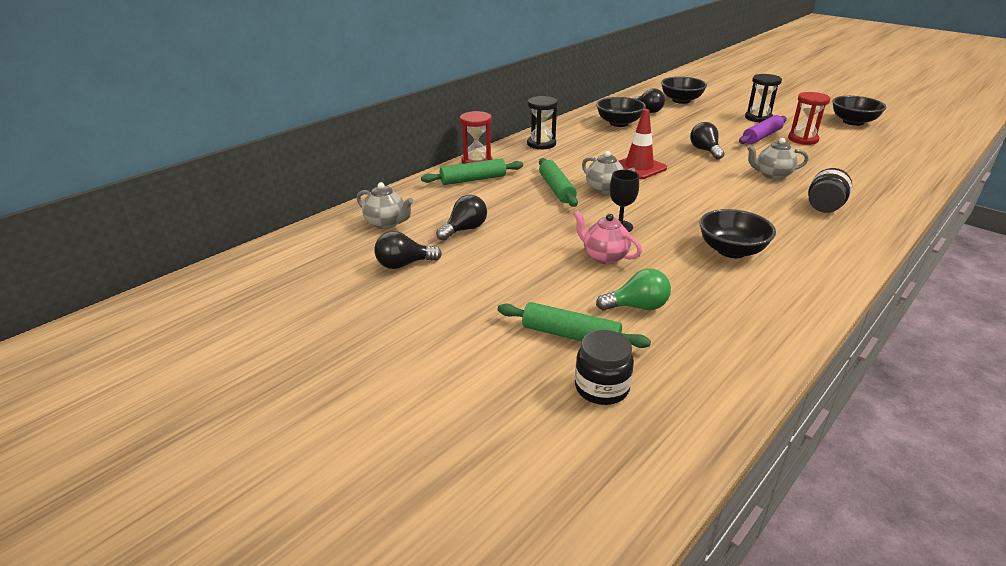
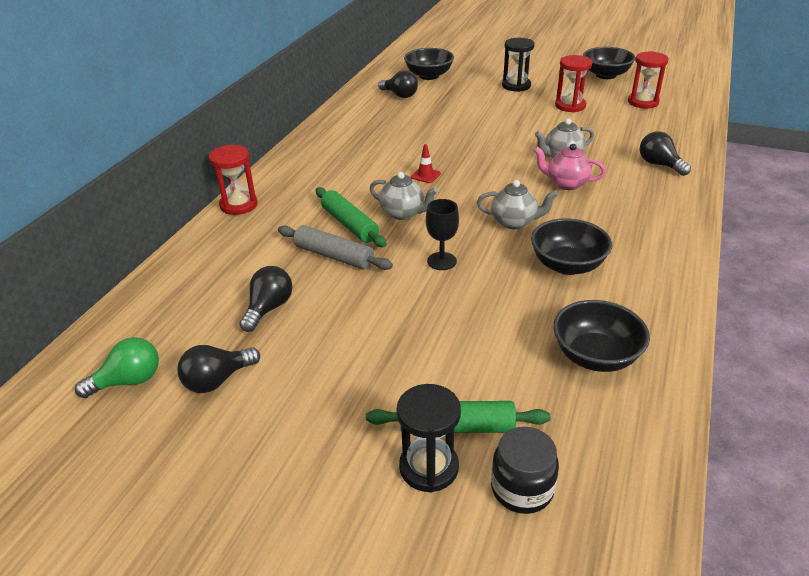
camera: 20 degrees left, 5 degrees up
grey teapot [357,182,413,229] -> grey teapot moved to [477,180,558,229]
green rolling pin [421,158,523,185] -> none
black hourglass [527,96,558,150] -> black hourglass moved to [397,384,461,493]
pink teapot [573,210,642,264] -> pink teapot moved to [534,144,606,190]
black bowl [596,97,646,127] -> black bowl moved to [553,300,650,372]
green light bulb [596,268,671,311] -> green light bulb moved to [75,337,159,398]
red traffic cone [619,109,667,179] -> red traffic cone [411,144,441,183], size x0.50
black light bulb [690,122,725,160] -> black light bulb moved to [640,131,691,176]
purple rolling pin [739,115,787,144] -> none
black jar [808,168,852,213] -> none
none -> grey rolling pin [278,225,393,270]
none -> red hourglass [628,51,669,109]

